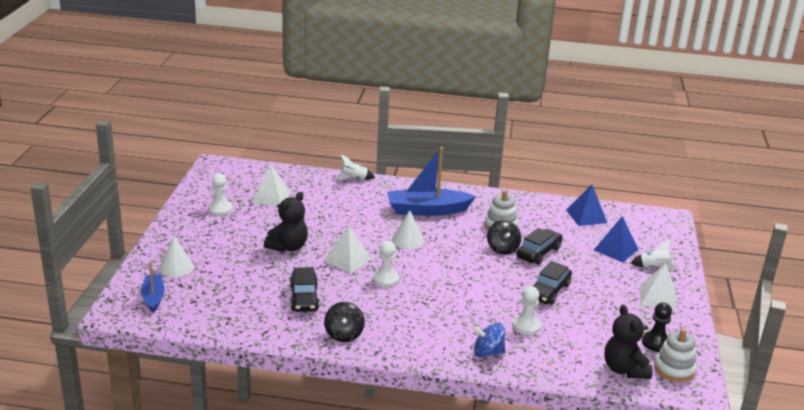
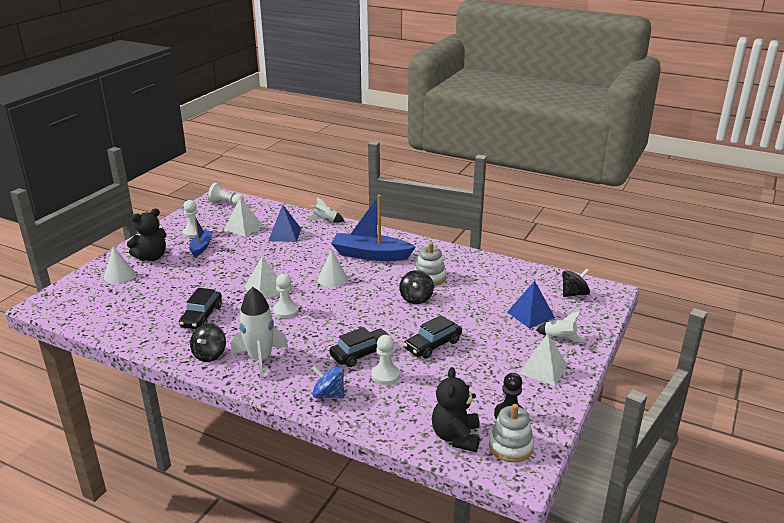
camera: 20 degrees right, 0 degrees up
blue boat [141,262,164,313] -> blue boat moved to [189,217,213,258]
black teddy bear [264,192,308,252] -> black teddy bear moved to [127,208,166,261]
black car [516,228,563,265] -> black car moved to [329,327,393,367]
blue pyramid [566,184,607,226] -> blue pyramid moved to [268,204,301,242]
none -> white pawn [208,183,244,205]
none -> white rocket [231,287,288,380]
none -> black spinning top [562,268,590,297]

